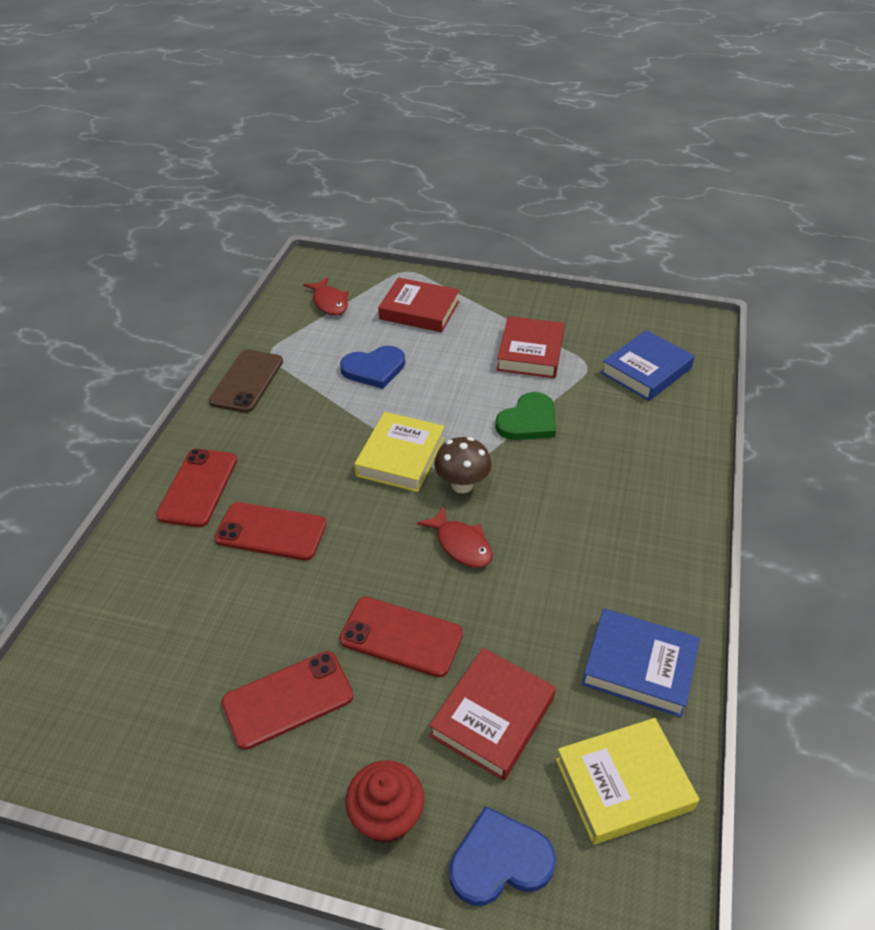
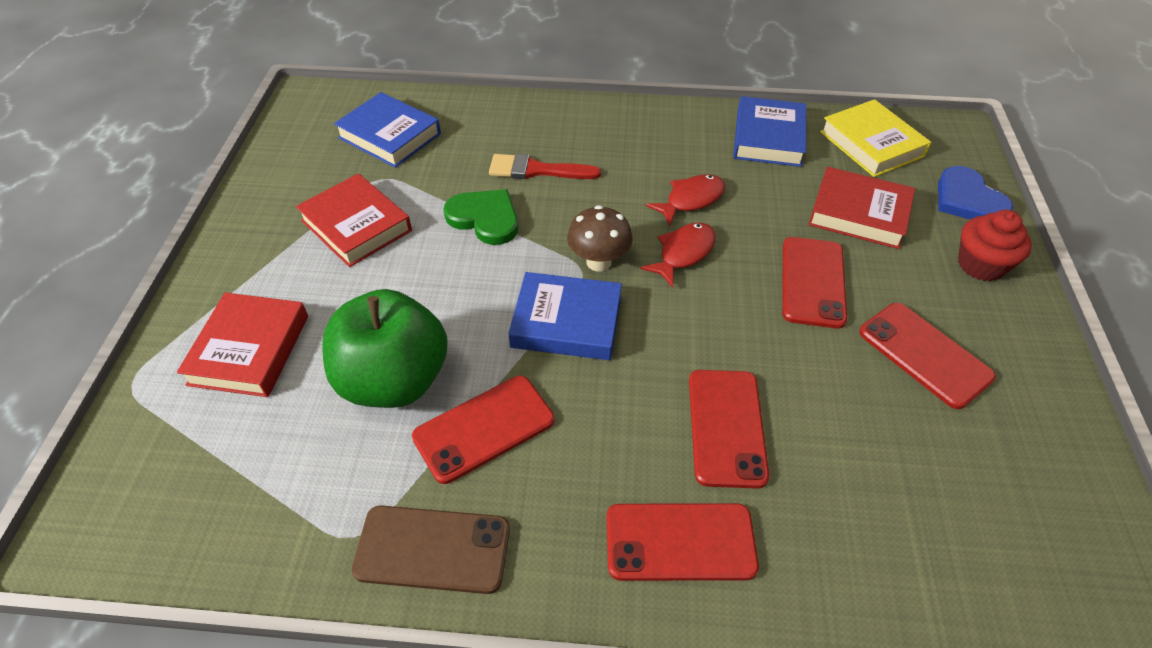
camera: 100 degrees left, 5 degrees up
red fish [303,277,349,315] -> red fish moved to [646,174,725,225]
blue heart [340,346,405,389] -> green apple [322,289,448,408]
yellow book [354,412,445,492] -> blue book [508,272,622,360]
red book [497,316,565,378] -> red book turned 45 degrees clockwise [296,173,412,267]
none -> red phone [412,376,555,484]
none -> red brush [489,154,601,179]

